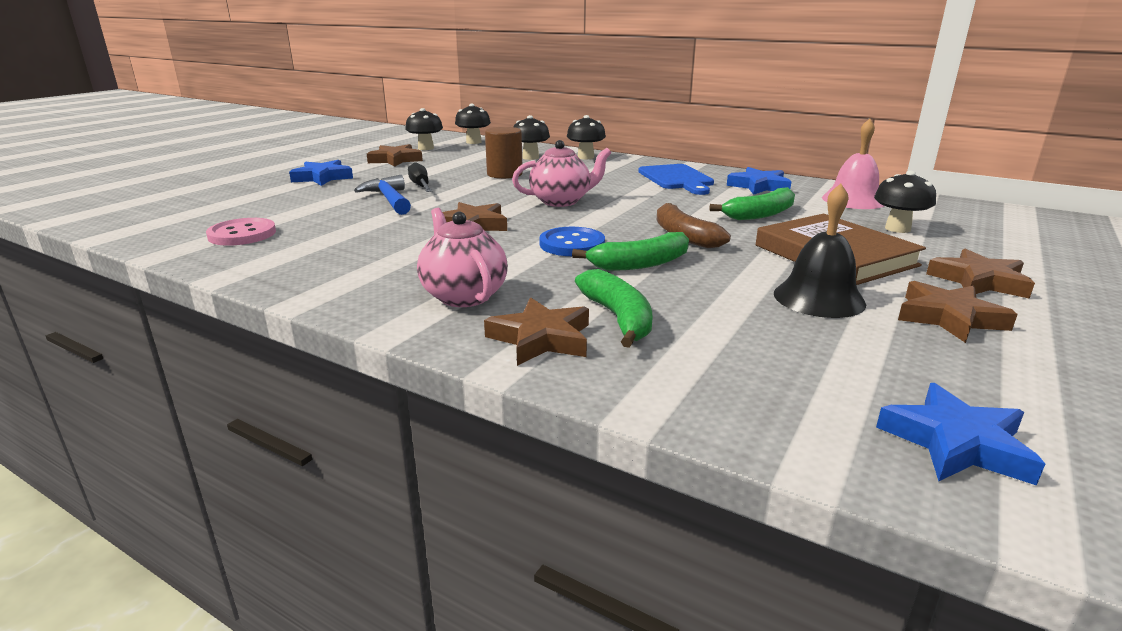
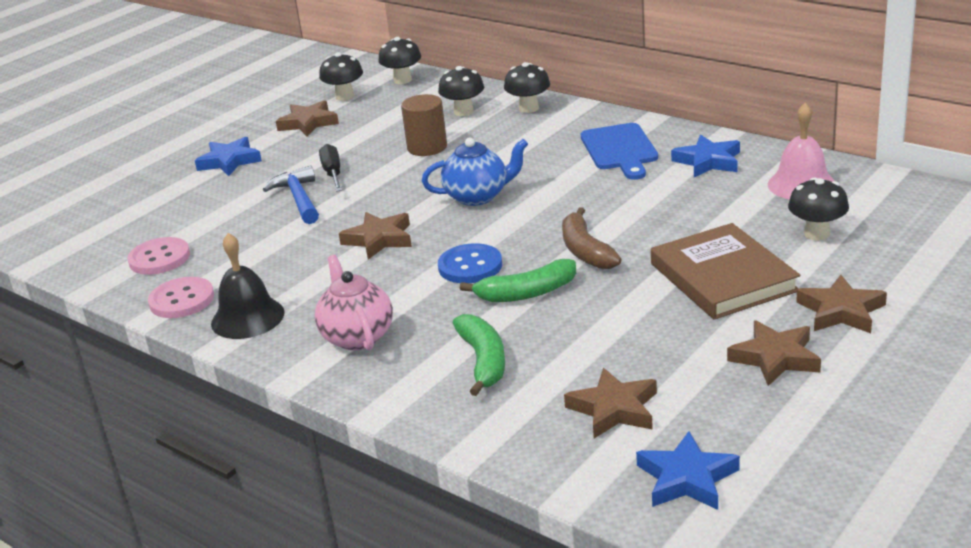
camera: 10 degrees right, 5 degrees up
brown star [484,298,589,366] -> brown star moved to [564,368,657,438]
pink teapot [512,140,611,207] -> blue teapot [422,137,528,206]
green banana [709,187,795,220] -> none
black bell [774,184,866,318] -> black bell moved to [211,233,285,339]
none -> pink button [148,277,214,318]

